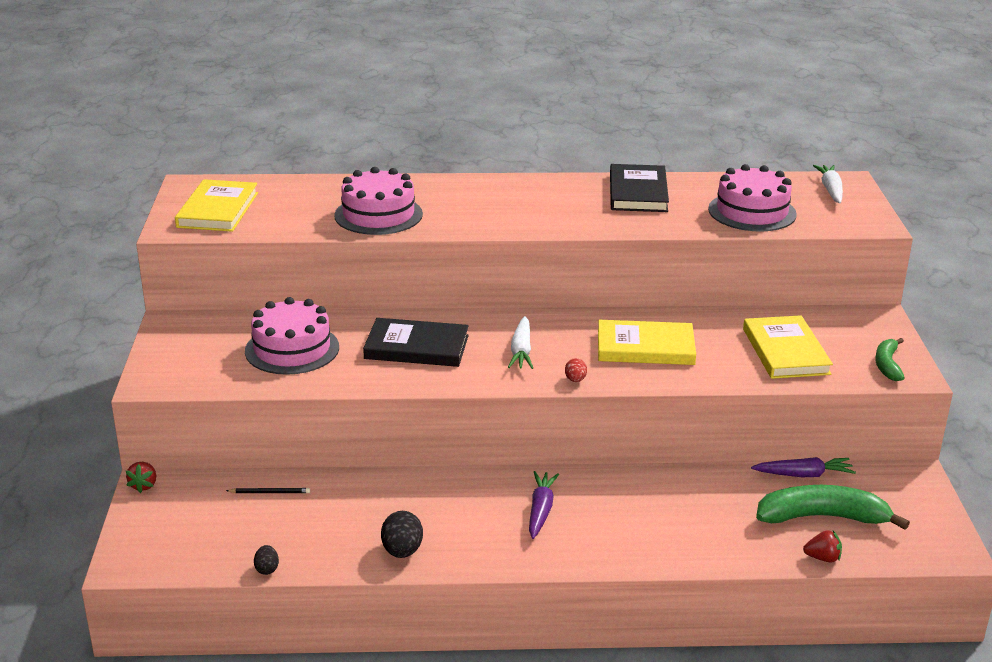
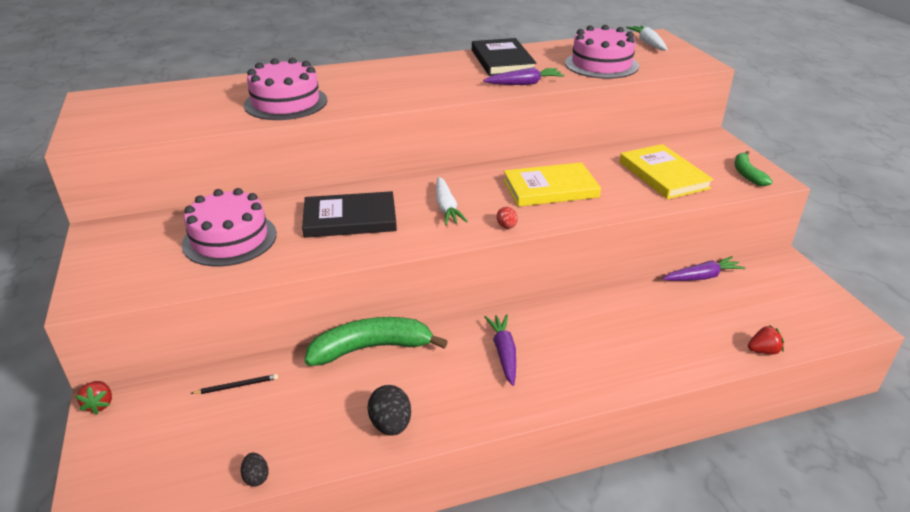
camera: 15 degrees left, 5 degrees up
yellow book [175,179,258,232] -> none
green banana [756,485,910,530] -> green banana moved to [304,317,448,366]
none -> purple carrot [483,67,565,85]

